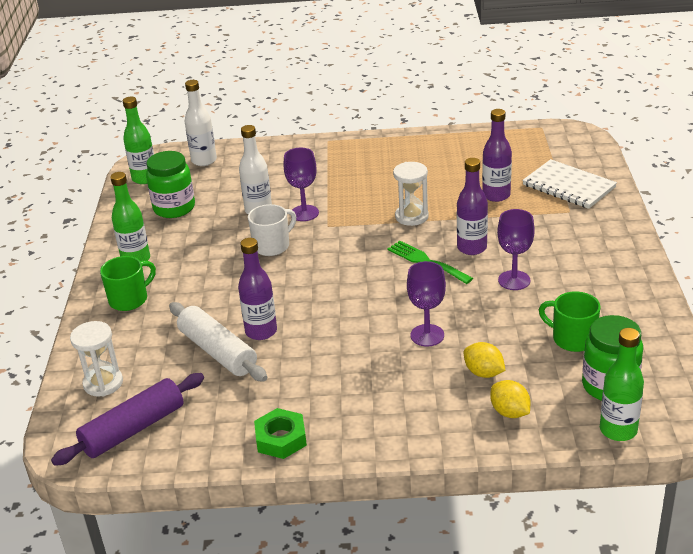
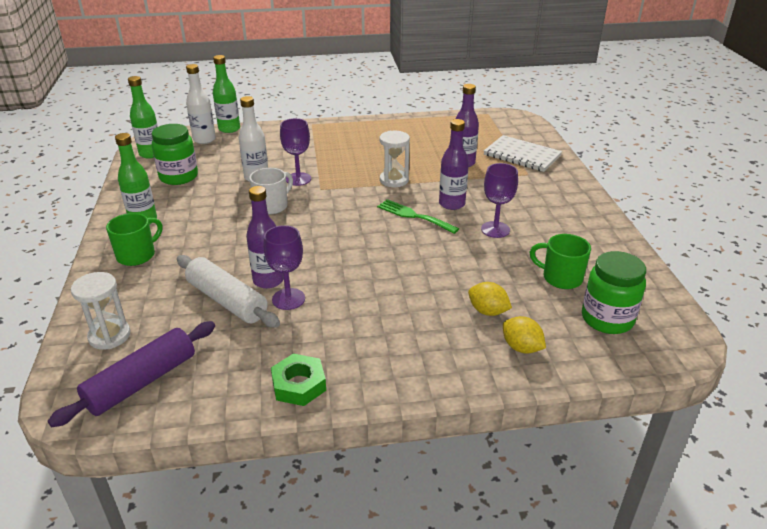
camera: 10 degrees left, 0 degrees up
purple goblet [407,261,446,346] -> purple goblet moved to [264,225,305,310]
green bottle [600,328,644,441] -> green bottle moved to [213,55,240,133]

